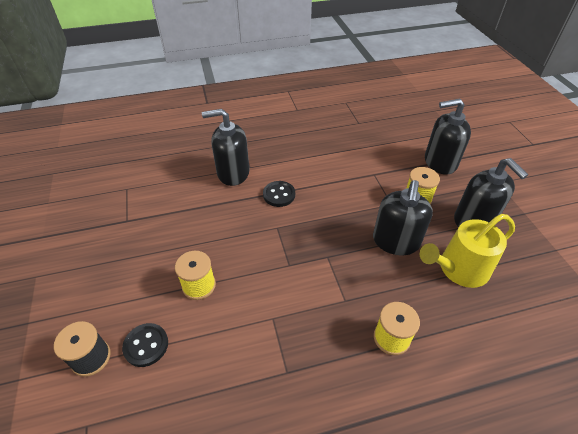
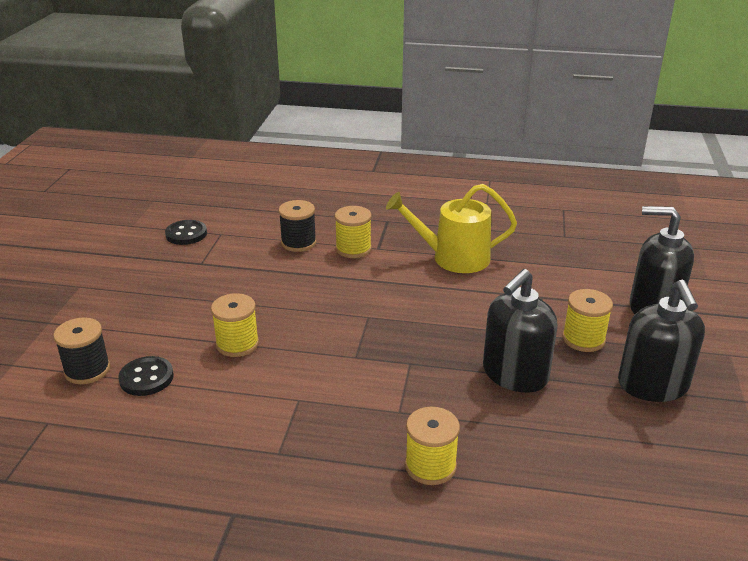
camera: 25 degrees right, 15 degrees down
black soap dispenser [202,109,250,186] -> yellow spool [335,206,372,258]
black button [263,181,295,207] -> black button moved to [165,220,207,245]
yellow watering can [420,214,515,288] -> yellow watering can moved to [386,184,517,273]
none -> black spool [278,200,317,252]

